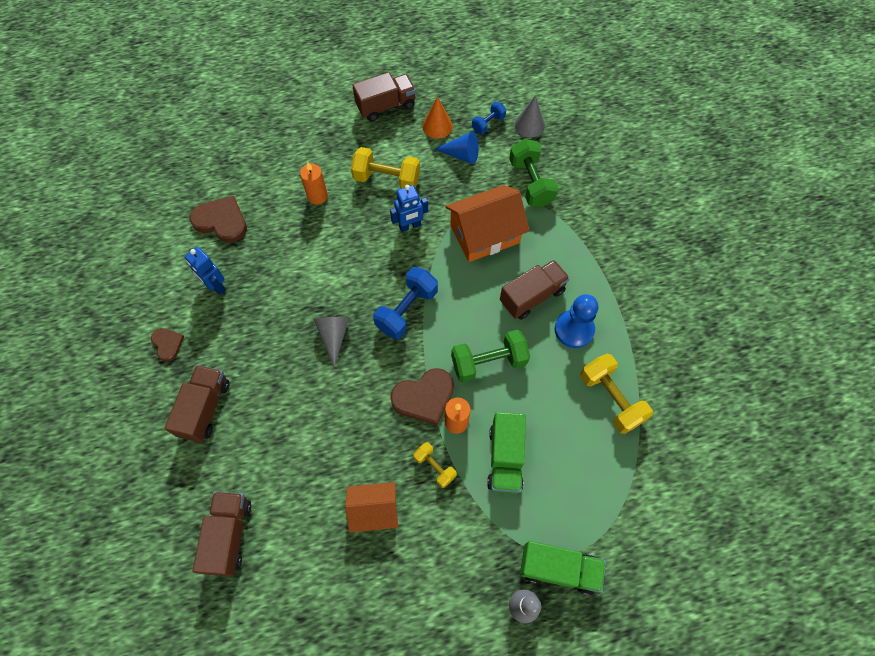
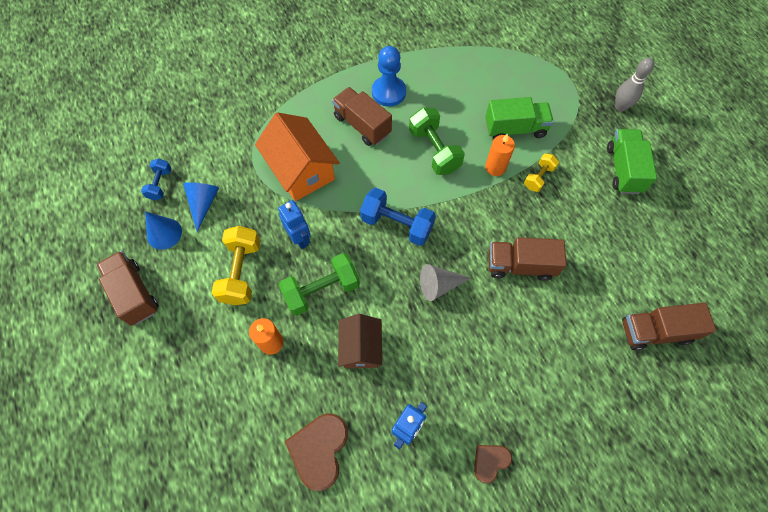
camera: 100 degrees left, 0 degrees up
brown truck [164,365,230,443] -> brown truck moved to [488,237,567,281]
orange house [345,482,398,533] -> none
brown heart [390,368,454,425] -> none
orange cone [422,97,453,139] -> blue cone [145,212,182,250]
blue dumbbell [472,102,506,134] -> blue dumbbell turned 60 degrees clockwise [141,158,172,200]
green dumbbell [509,139,559,207] -> green dumbbell moved to [279,253,360,316]
grey cone [515,95,545,137] -> none
green truck [520,541,606,595] -> green truck moved to [607,129,657,194]
yellow dumbbell [580,354,653,434] -> none
none -> brown house [338,314,382,368]

